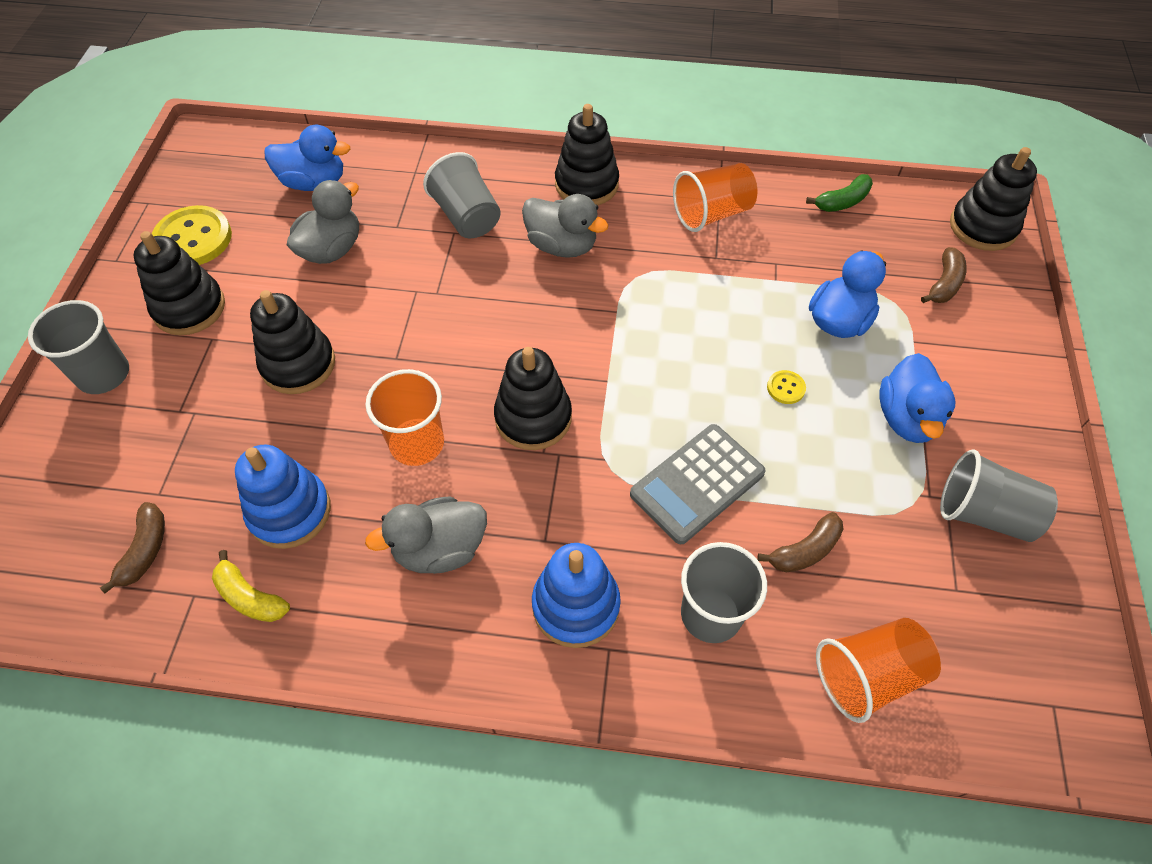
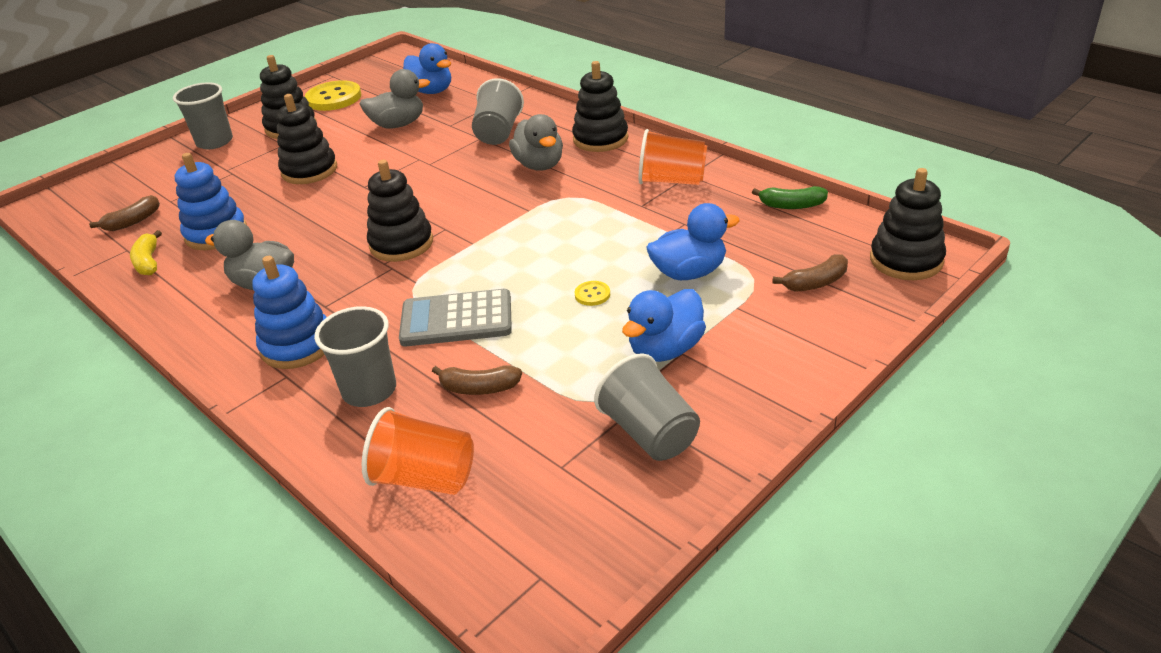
camera: 40 degrees right, 20 degrees down
orange cup [365,369,444,466] -> none

